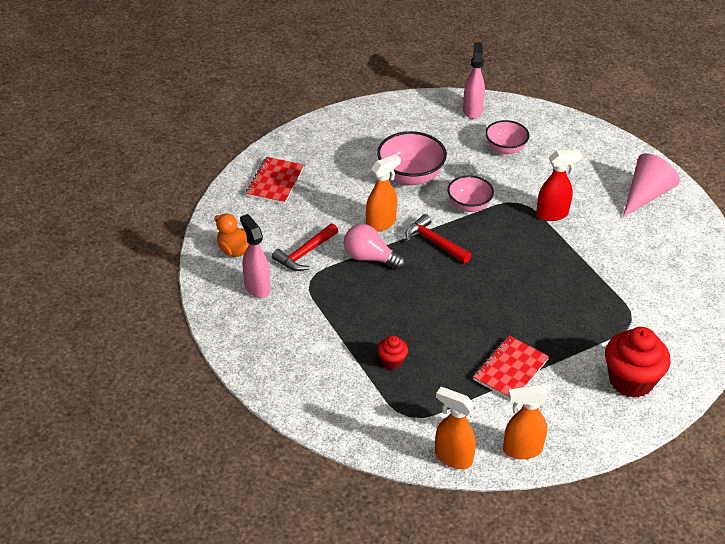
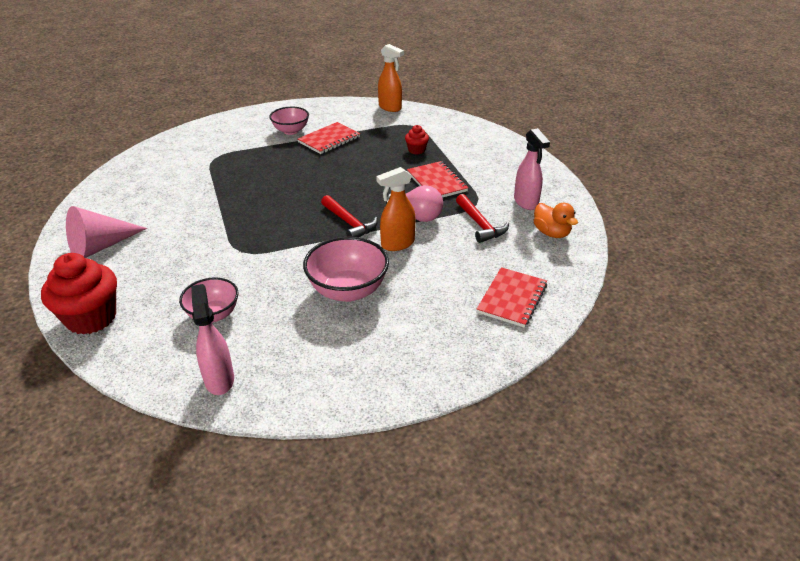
camera: 170 degrees left, 5 degrees down
red hammer [272,223,338,271] -> red hammer turned 105 degrees clockwise [456,194,509,243]
pink bowl [448,175,494,212] -> pink bowl moved to [270,107,309,135]
pink spray bottle [463,42,485,119] -> pink spray bottle turned 150 degrees clockwise [191,284,234,395]
orange spray bottle [503,385,548,459] -> none
red spray bottle [536,150,582,221] -> none
red cupcake [605,327,671,398] -> red cupcake moved to [41,253,117,335]
none -> red notebook [407,161,468,198]

